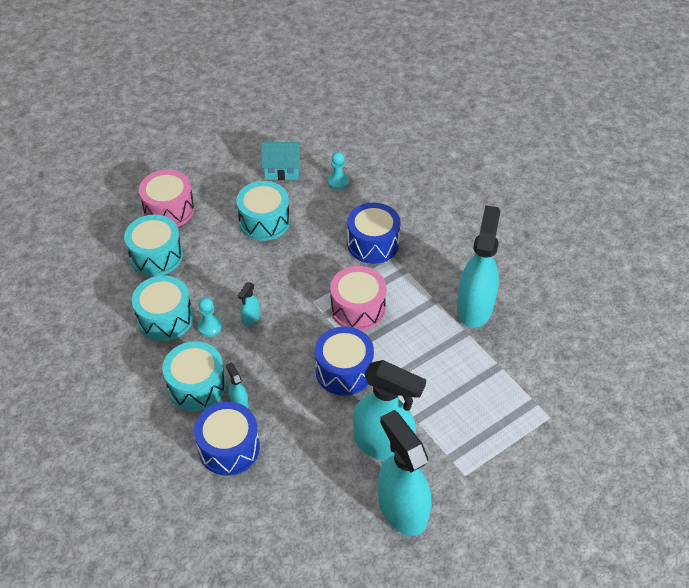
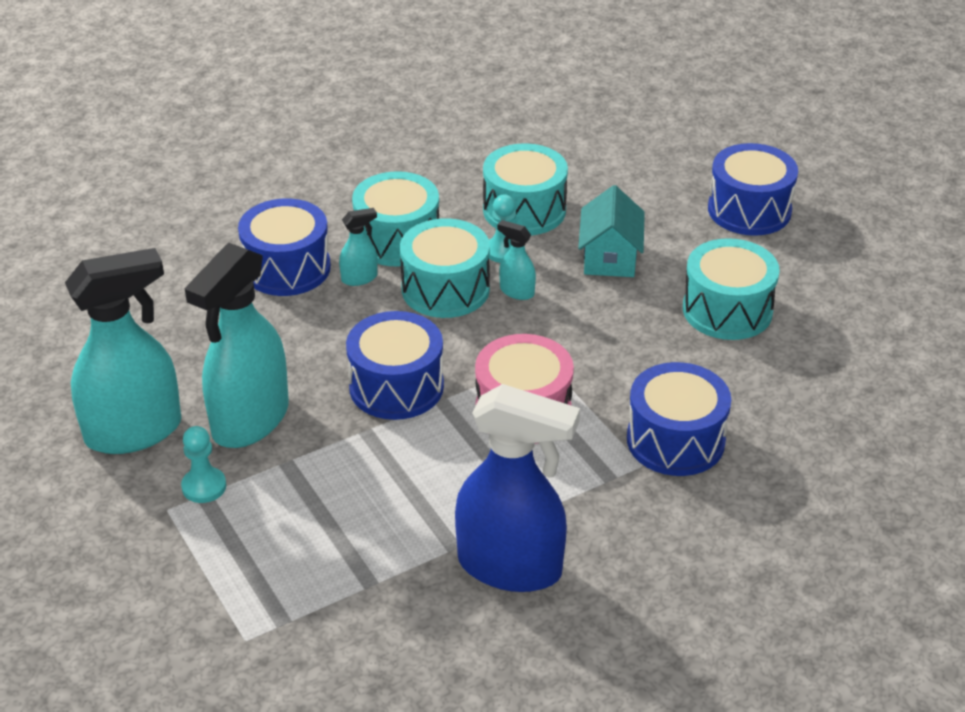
camera: 95 degrees right, 10 degrees down
turquoise drum [124,215,183,277] -> turquoise drum moved to [400,218,490,318]
pink drum [139,170,195,227] -> blue drum [708,143,798,236]
turquoise house [261,142,301,180] -> turquoise house moved to [578,185,645,277]
turquoise pawn [327,152,349,190] -> turquoise pawn moved to [181,426,226,503]
turquoise spray bottle [457,205,500,328] -> blue spray bottle [455,384,580,592]

